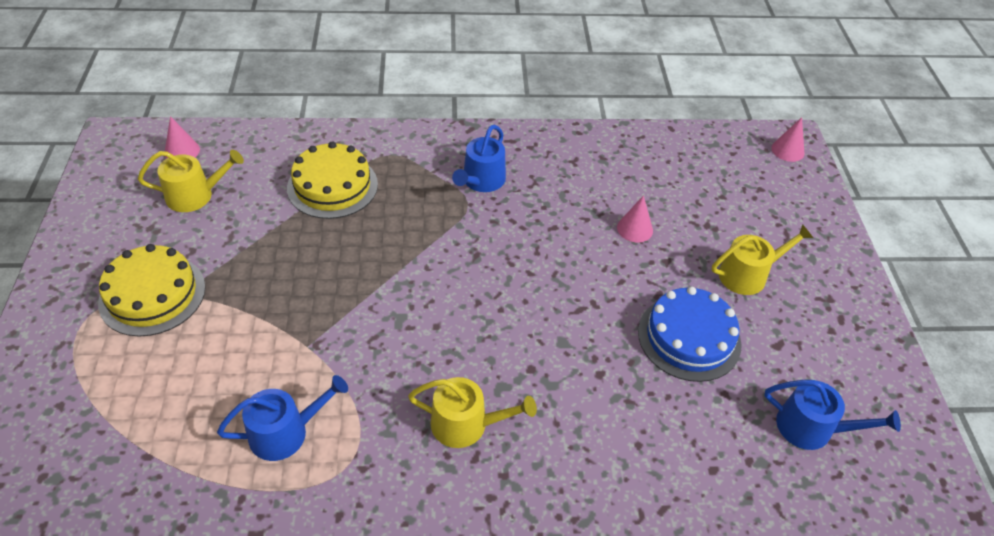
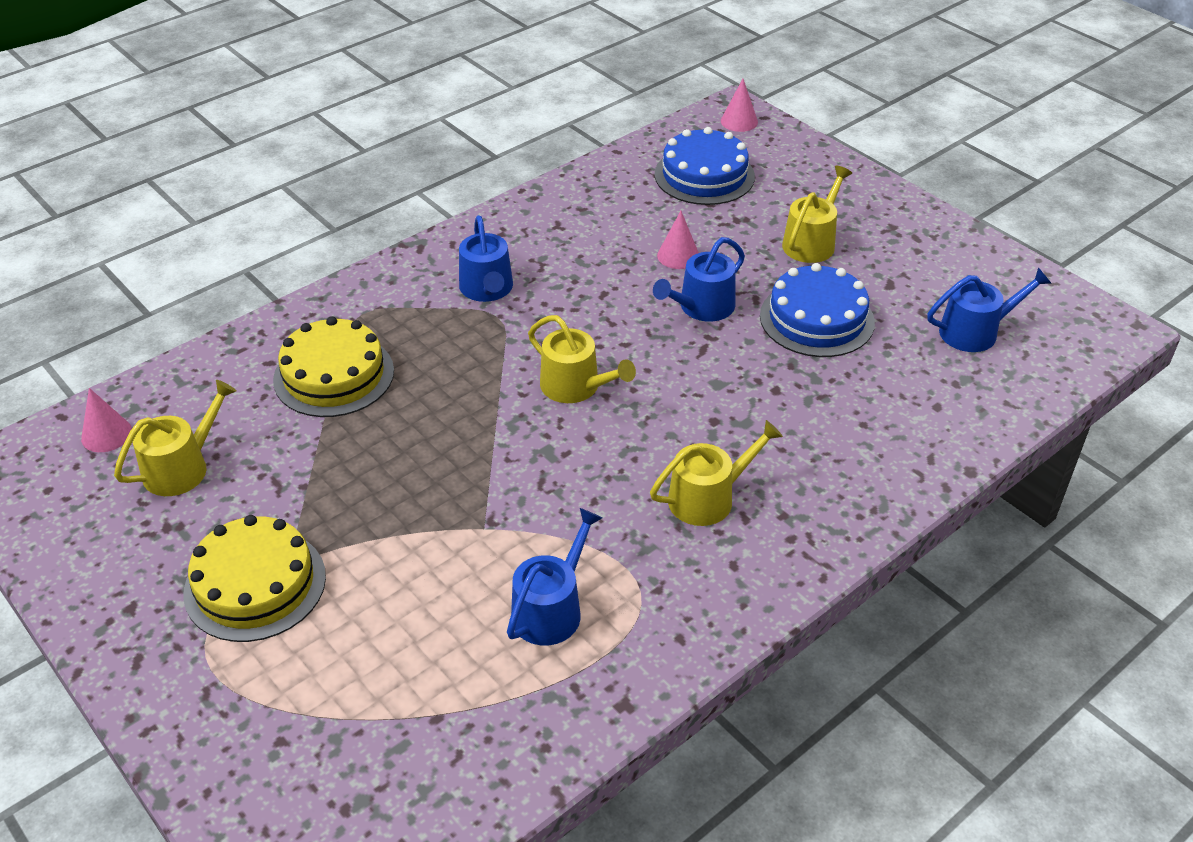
camera: 35 degrees left, 5 degrees down
none -> yellow watering can [528,315,636,403]
none -> blue watering can [653,237,745,322]
none -> blue cake [654,127,755,205]

